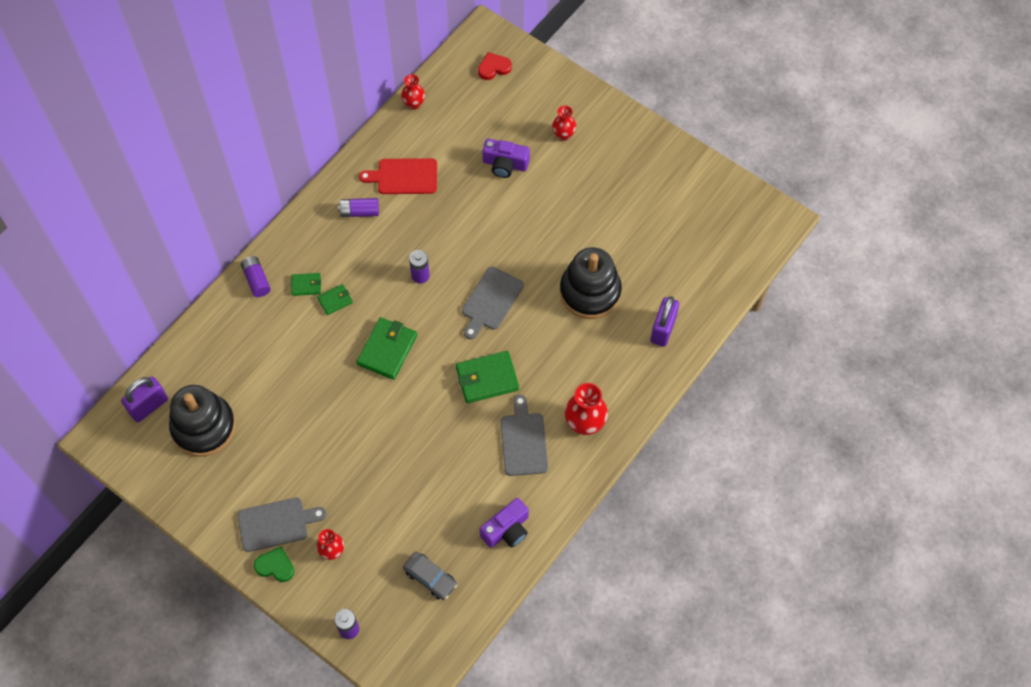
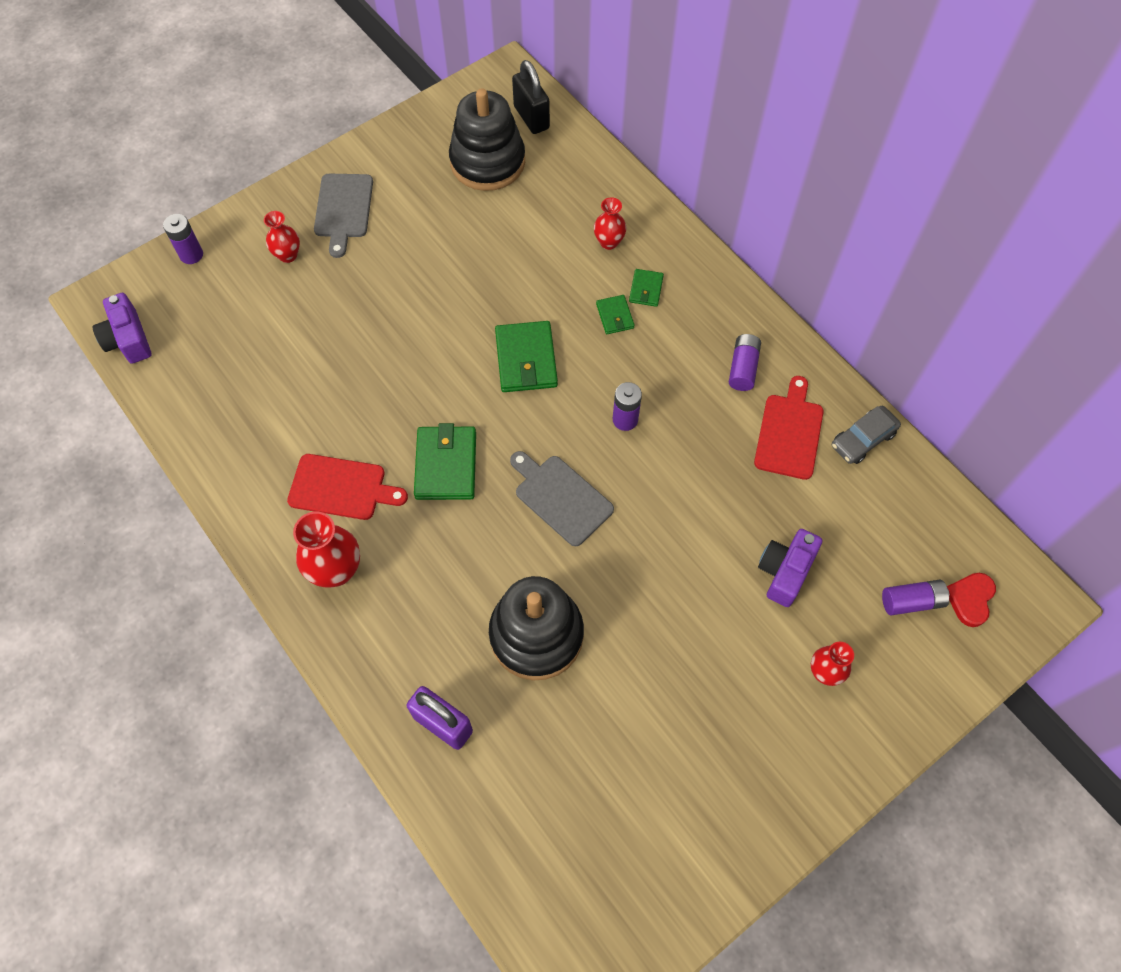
camera: 105 degrees right, 0 degrees up
purple padlock [121,376,168,422] -> black padlock [512,60,550,134]
purple battery [241,256,271,297] -> purple battery moved to [882,580,949,616]
green heart [254,547,294,582] -> none
green wallet [356,317,417,380] -> green wallet turned 45 degrees clockwise [495,321,558,392]
red vase [401,74,425,110] -> red vase moved to [594,197,626,250]
grey car [403,552,457,600] -> grey car moved to [832,406,901,464]
red heart [478,52,512,80] -> red heart turned 150 degrees counterclockwise [947,573,996,627]
purple camera [480,498,529,548] -> purple camera moved to [92,293,152,364]
grey cutting board [501,395,548,476] -> red cutting board [287,454,408,520]

